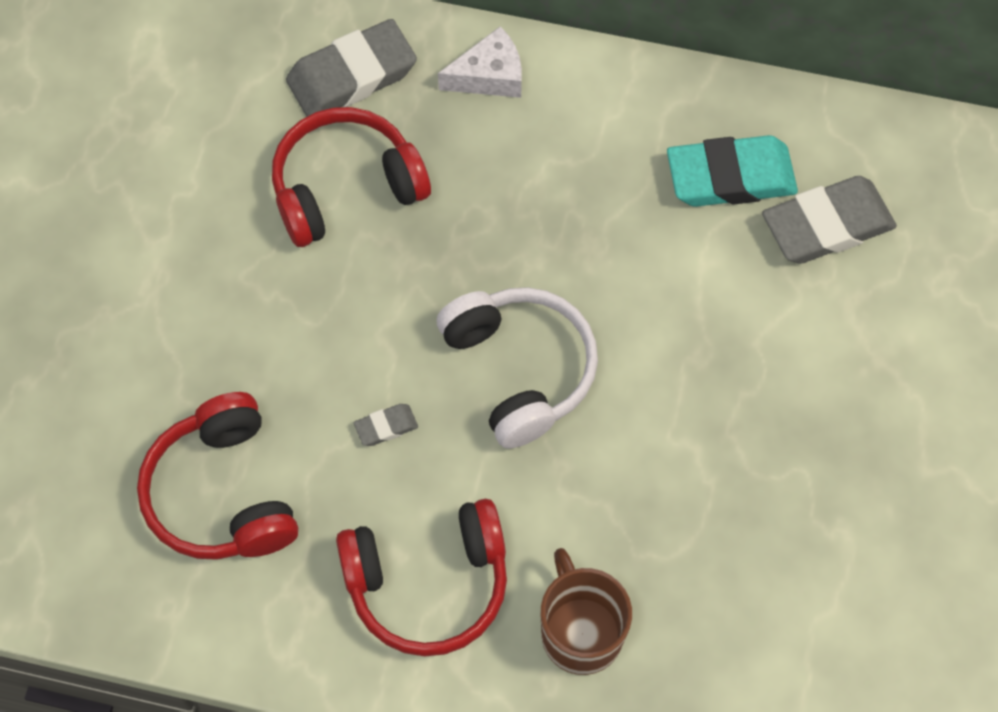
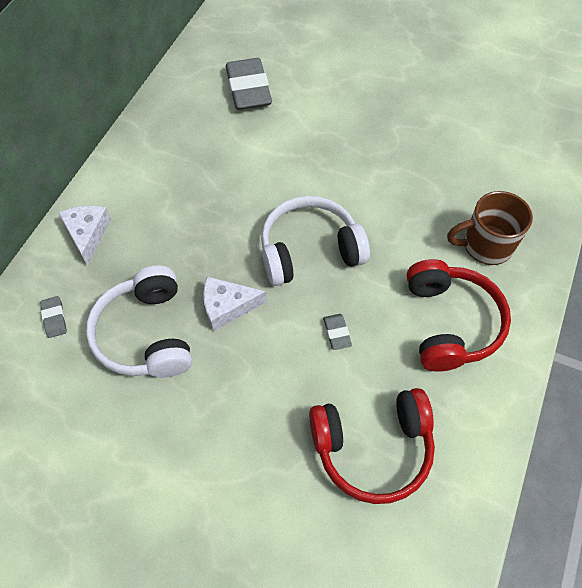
camera: 80 degrees left, 5 degrees down
red headphones [272,107,431,247] -> white headphones [86,265,192,378]
grey eraser [286,19,417,117] -> grey eraser [40,296,67,338], size x0.44
turquoise eraser [667,135,798,207] -> none
none -> white cheese [203,276,267,331]

